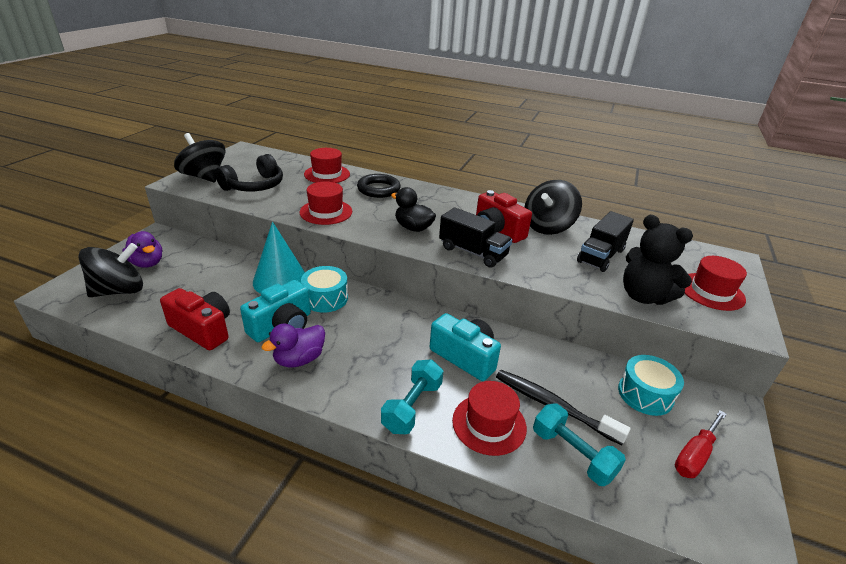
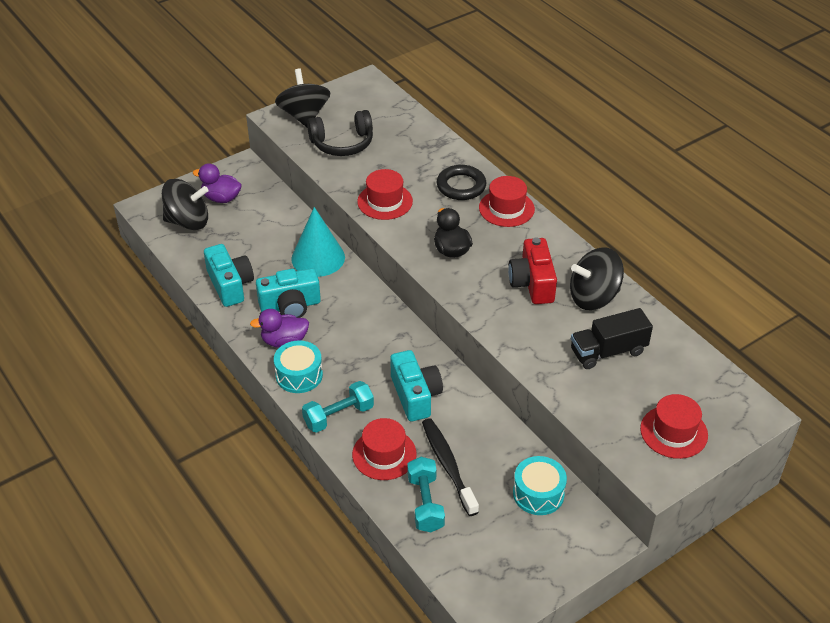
camera: 35 degrees right, 10 degrees up
purple duck [122,231,163,268] -> purple duck turned 120 degrees clockwise [193,163,242,203]
red camera [160,288,230,350] -> turquoise camera [204,244,254,307]
turquoise drum [301,266,348,313] -> turquoise drum moved to [274,340,323,393]
red hat [304,148,350,183] -> red hat moved to [479,176,535,227]
black truck [439,207,512,268] -> none
black teddy bear [623,215,693,305] -> none
red screwdriver [675,410,727,478] -> none

